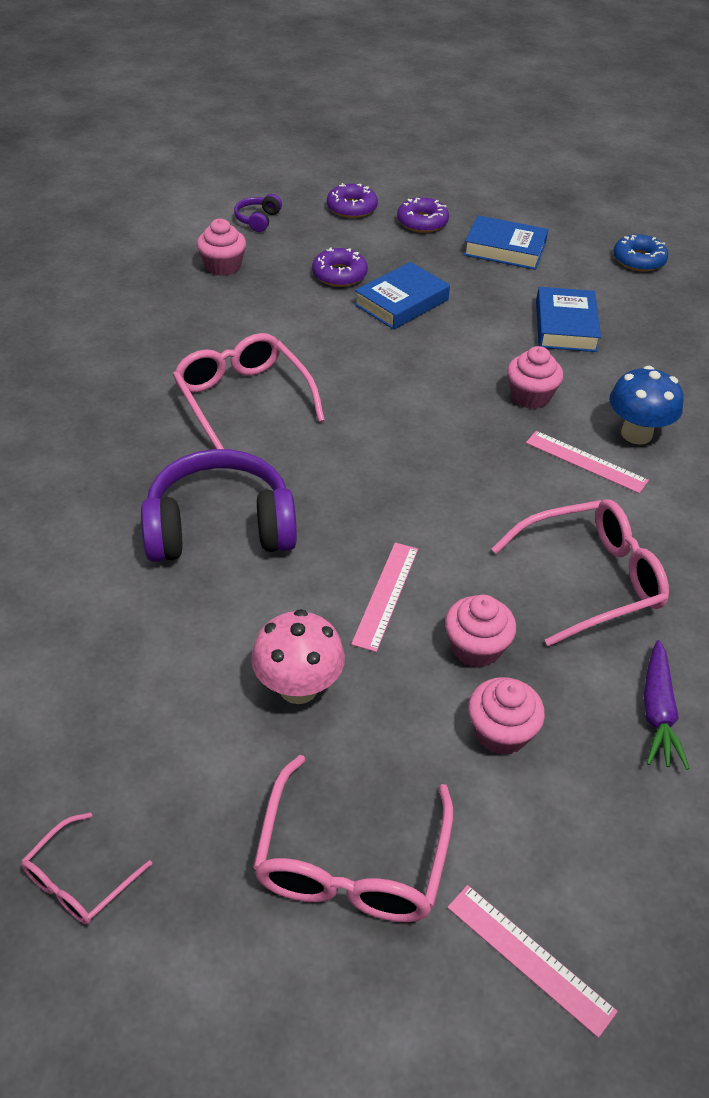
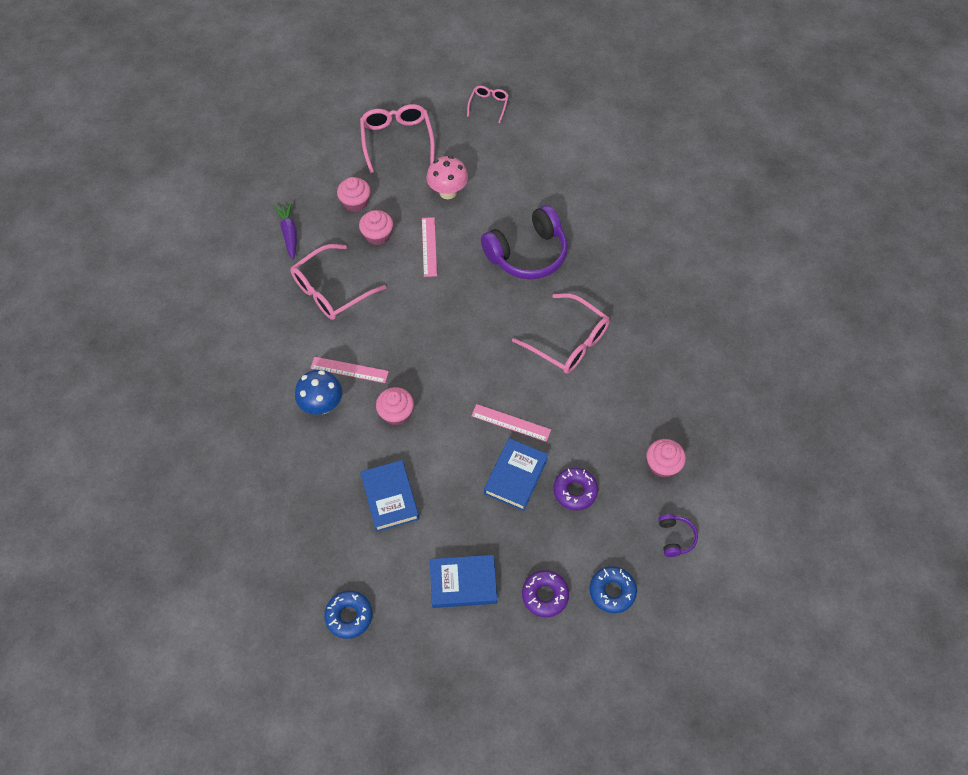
camera: 160 degrees right, 15 degrees up
purple donut [327,183,378,218] -> blue donut [590,566,637,613]
pink ruler [447,885,618,1038] -> pink ruler moved to [471,404,551,442]

